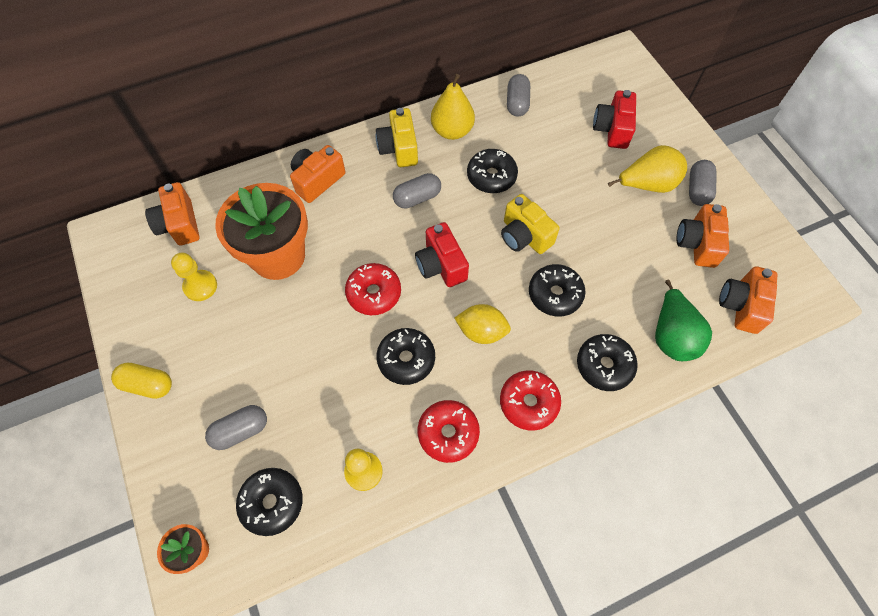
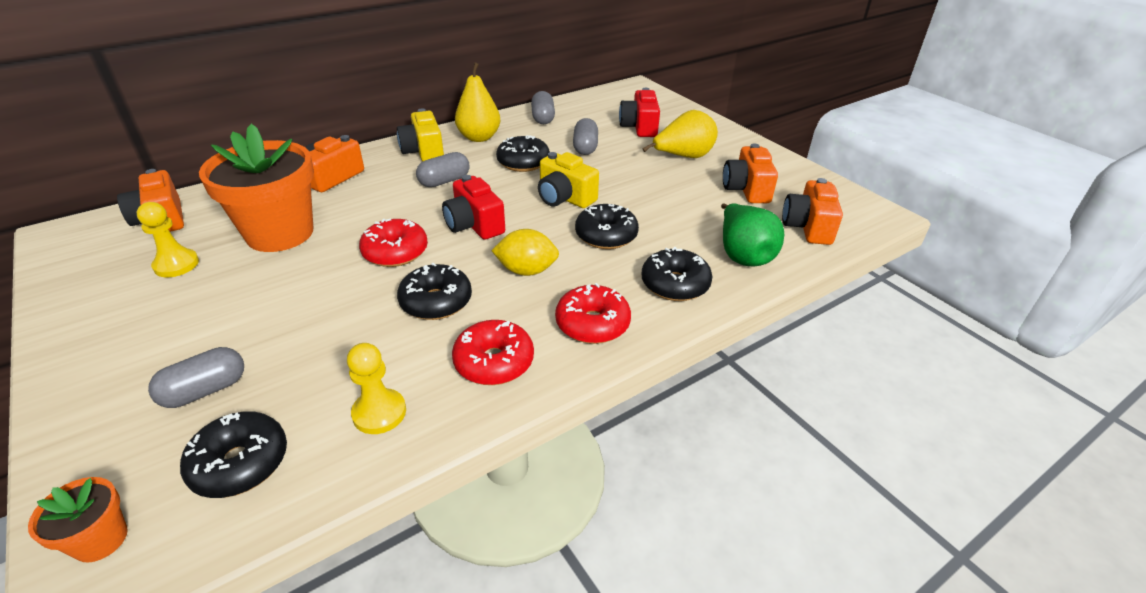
camera: 10 degrees left, 25 degrees down
yellow capsule [111,363,172,399] -> none
grey capsule [689,160,717,206] -> grey capsule moved to [573,118,598,155]

